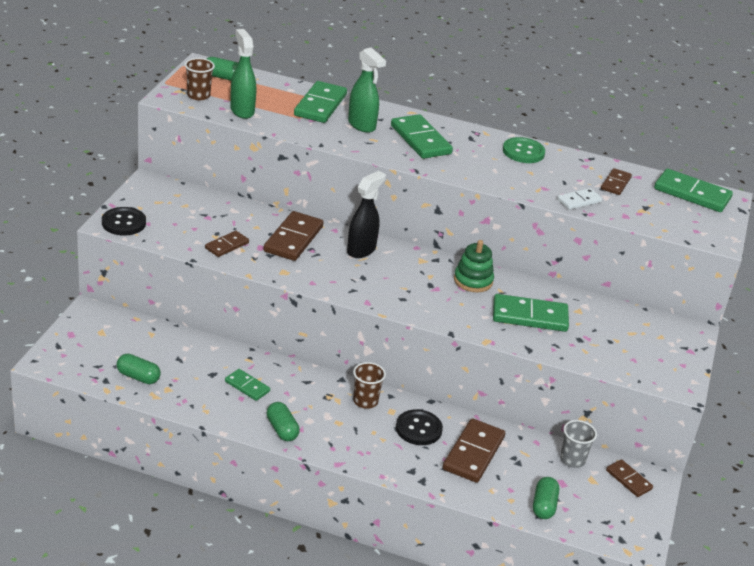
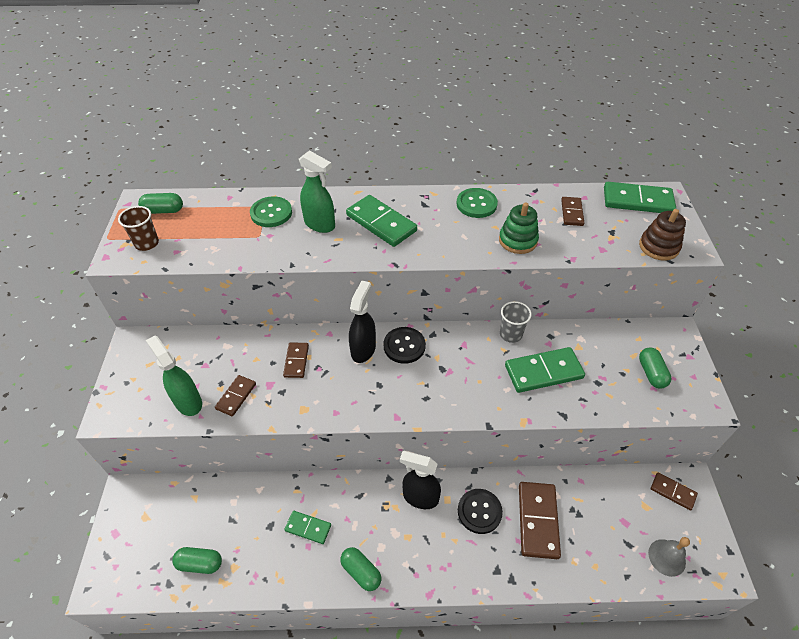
camera: 15 degrees left, 15 degrees up
black button [102,207,146,236] -> black button moved to [383,327,426,364]
green spray bottle [230,29,256,119] -> green spray bottle moved to [146,336,202,416]
brown domino [264,211,323,261] -> brown domino [283,342,309,378], size x0.57
green domino [294,81,347,123] -> green button [250,196,292,227]
brown cup [353,362,386,409] -> black spray bottle [400,451,441,509]
green stacking toy [454,240,494,292] -> green stacking toy moved to [499,203,539,254]
green capsule [533,477,559,519] -> green capsule moved to [639,347,672,389]
white domino [557,188,602,210] -> none
grey cup [560,420,597,468] -> grey cup moved to [500,301,532,343]
none -> brown stacking toy [639,209,686,261]
none -> grey bell [648,537,690,577]

